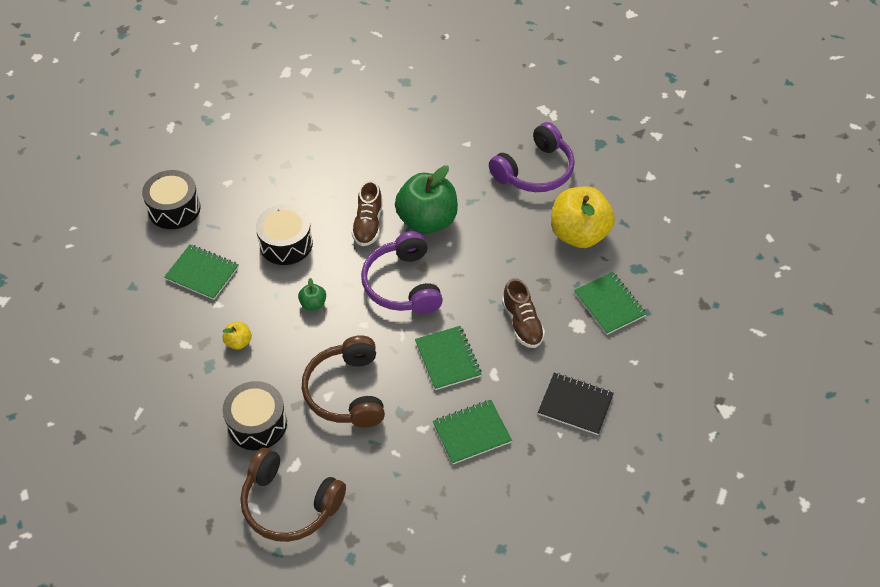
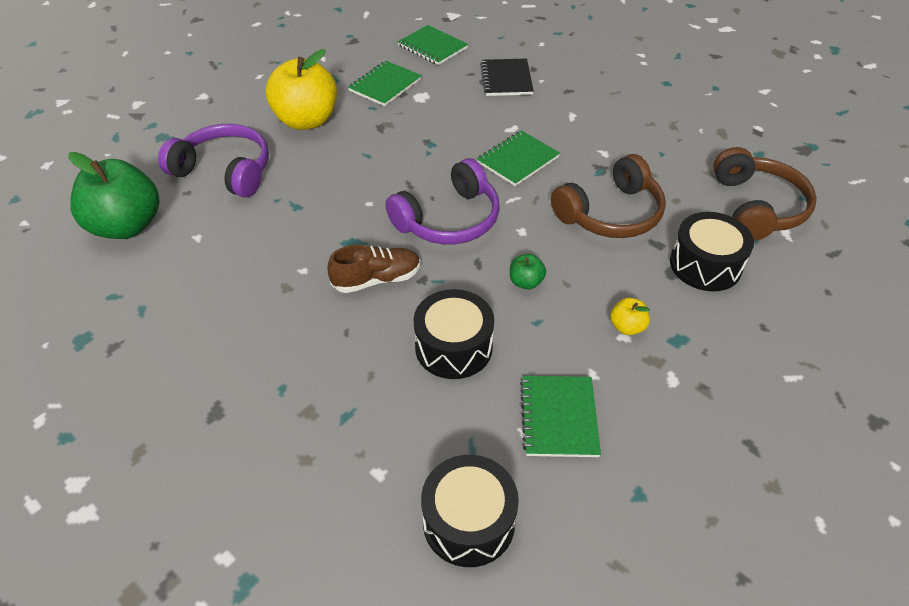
camera: 115 degrees left, 5 degrees down
green apple [395,166,458,234] -> green apple moved to [68,152,160,239]
green notebook [433,400,512,464] -> green notebook moved to [398,25,468,65]
brown shoe [502,278,545,348] -> none

